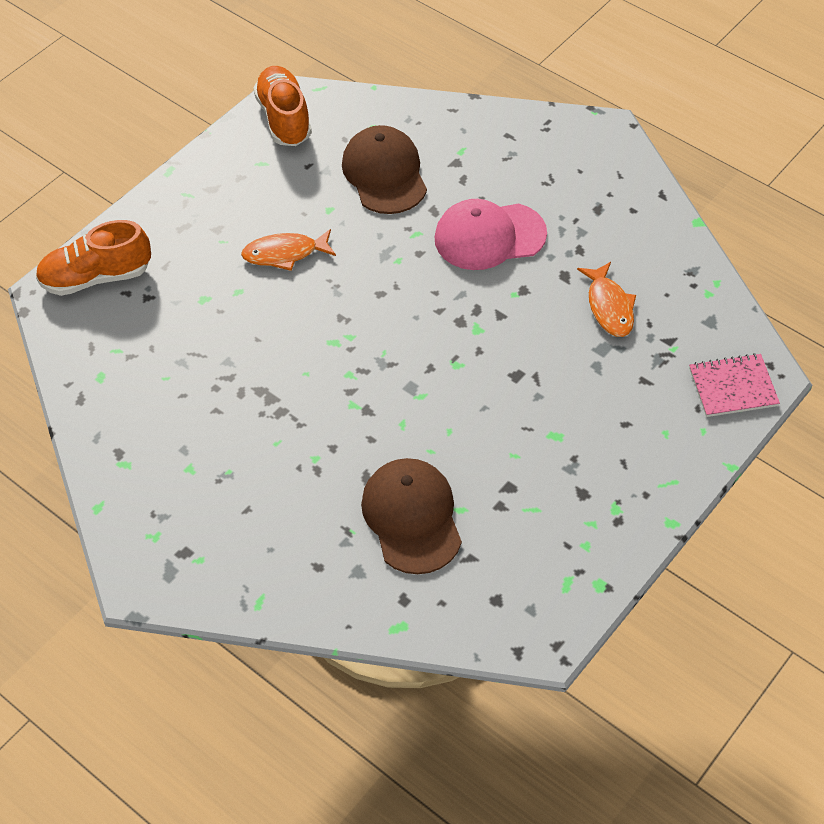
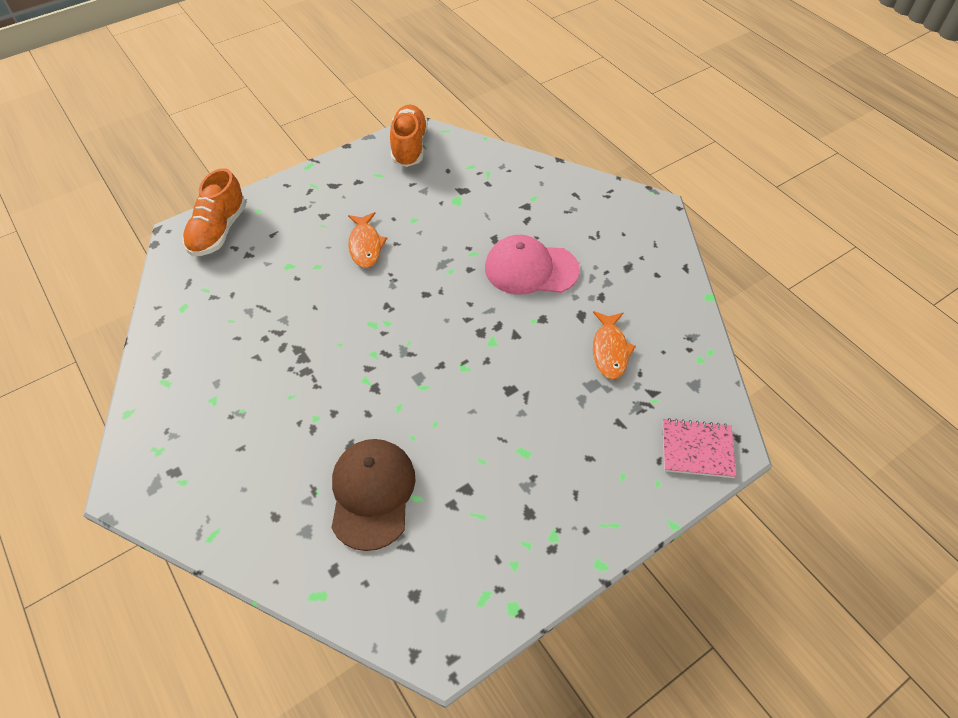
camera: 15 degrees right, 0 degrees up
orange shoe [35,220,151,296] -> orange shoe turned 75 degrees counterclockwise [183,168,246,256]
orange fish [241,229,336,271] -> orange fish turned 105 degrees counterclockwise [348,212,387,268]
brown cap [342,125,427,214] -> none

